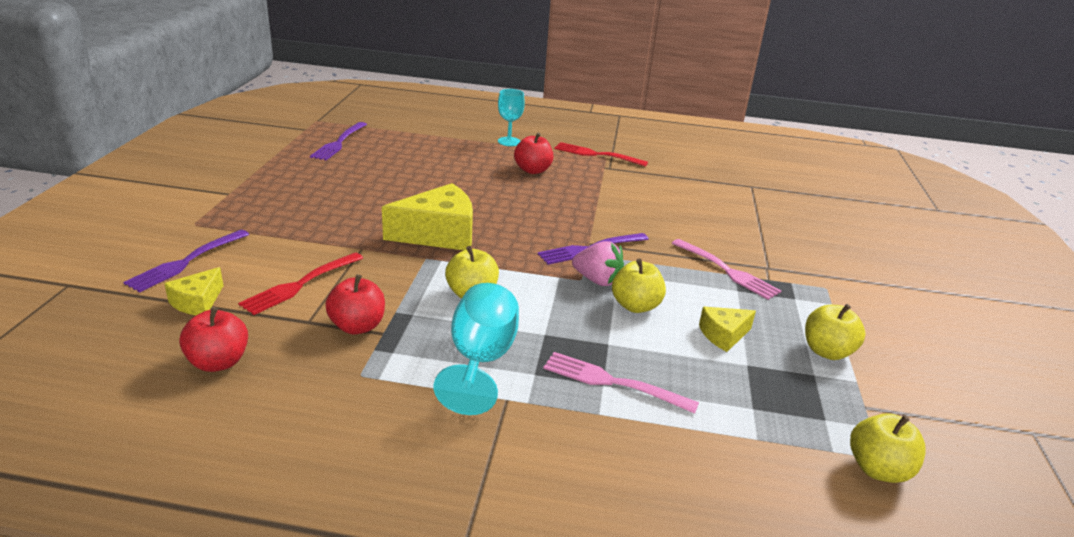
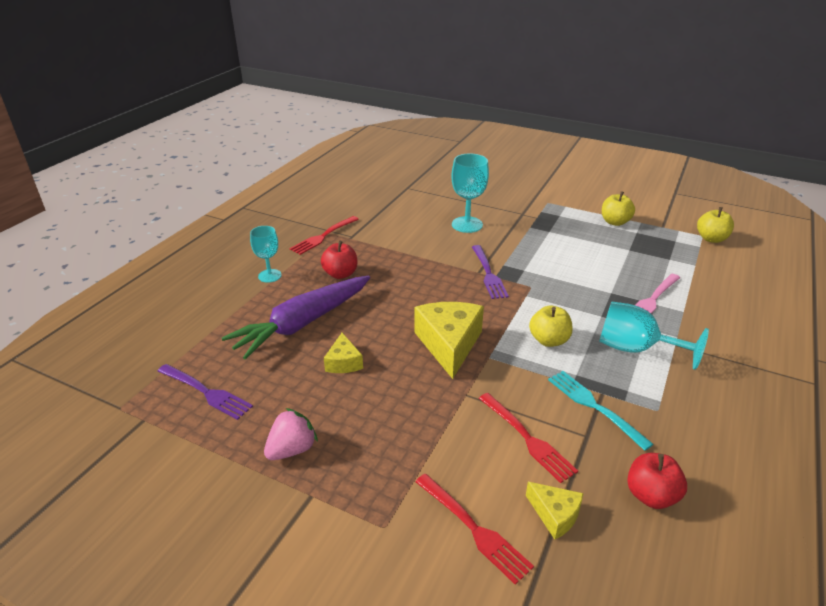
camera: 70 degrees left, 5 degrees up
purple fork [123,230,250,292] -> red fork [415,474,534,585]
red apple [325,274,385,335] -> turquoise fork [548,371,653,451]
pink strawberry [572,241,624,286] -> pink strawberry moved to [264,408,318,460]
yellow apple [612,258,666,313] -> none
pink fork [672,239,781,300] -> none
yellow cheese [699,307,756,352] -> yellow cheese moved to [324,333,363,373]
none -> purple carrot [222,276,370,360]
none -> turquoise goblet [451,154,489,233]

